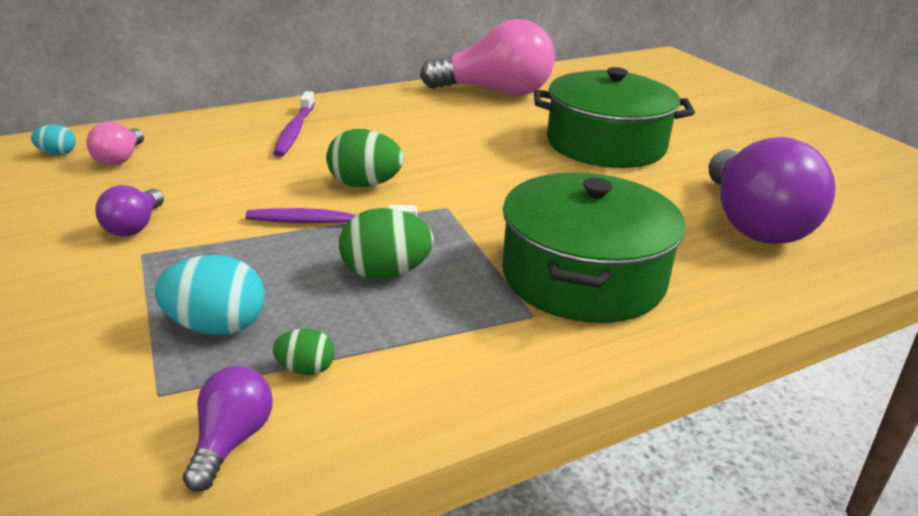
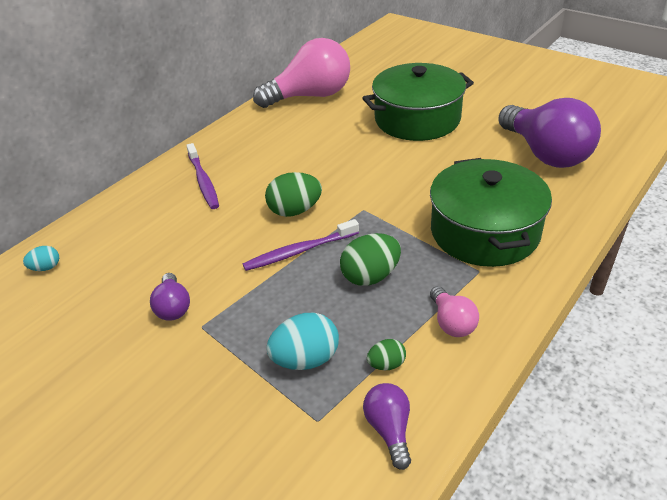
camera: 20 degrees left, 10 degrees up
pink light bulb [86,121,144,166] -> pink light bulb moved to [430,286,479,337]

